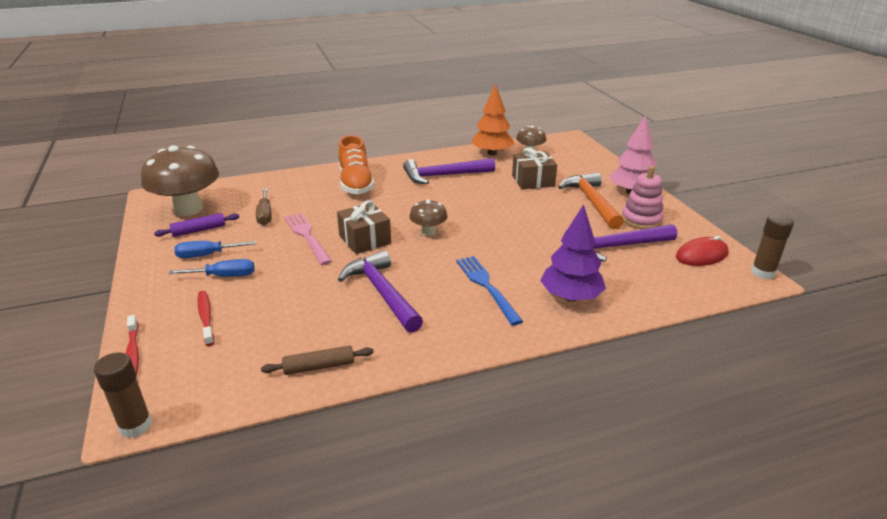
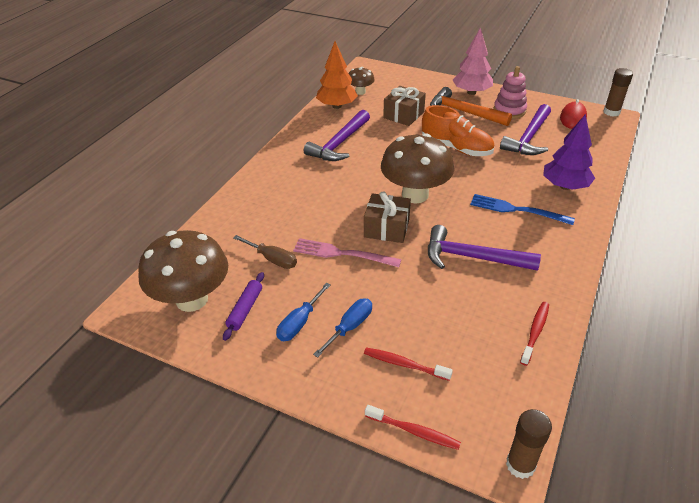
camera: 45 degrees left, 10 degrees up
brown rolling pin [261,345,374,375] -> red toothbrush [520,302,549,366]
orange shoe [338,135,375,194] -> orange shoe moved to [422,105,494,156]
brown mushroom [409,199,447,236] -> brown mushroom [381,133,454,203], size x2.03

